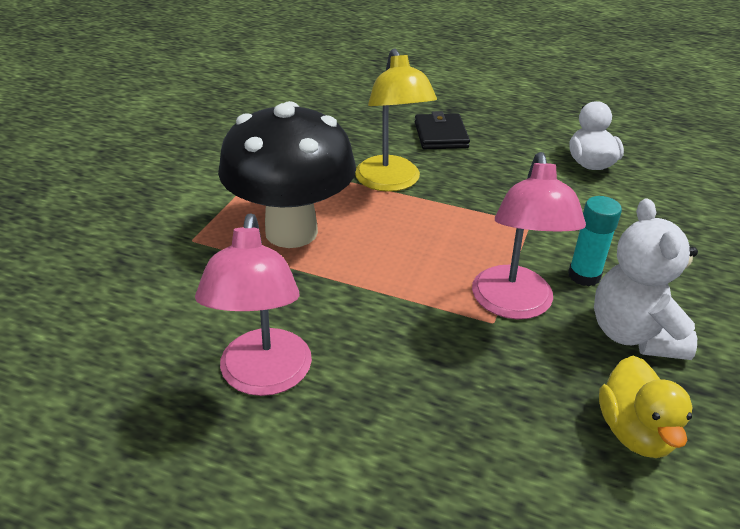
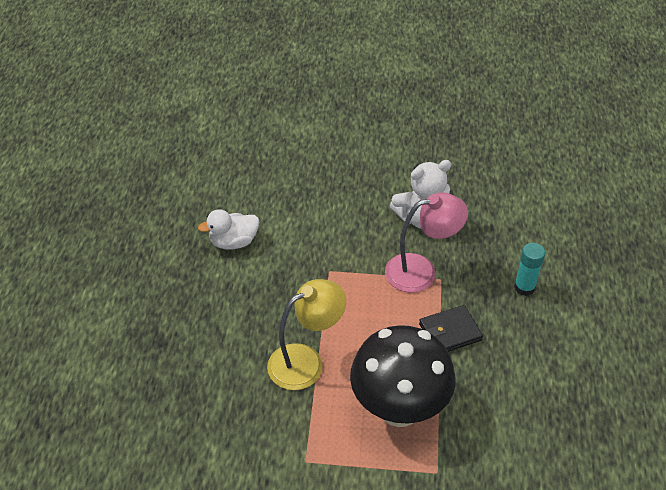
camera: 105 degrees left, 10 degrees up
pink lamp [195,214,312,396] -> none
black wallet [415,111,470,149] -> black wallet moved to [419,305,483,352]
turquoise glue stick [568,196,622,286] -> turquoise glue stick moved to [514,243,545,296]
yellow duck [599,356,693,458] -> none

